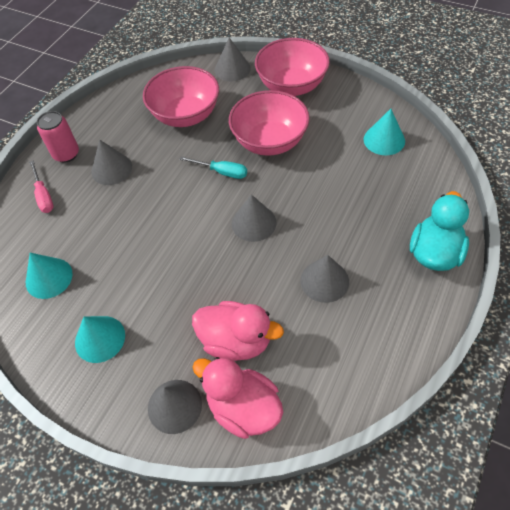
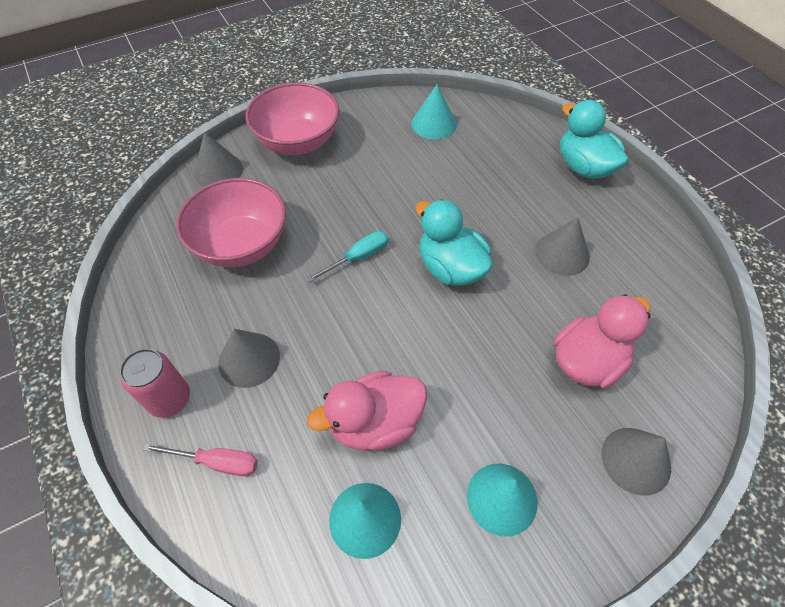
camera: 60 degrees left, 0 degrees up
pink duck [193,357,283,439] -> pink duck moved to [307,371,427,451]
pink bowl [229,90,310,156] -> none
grey cone [232,194,277,242] -> turquoise duck [415,200,493,286]

